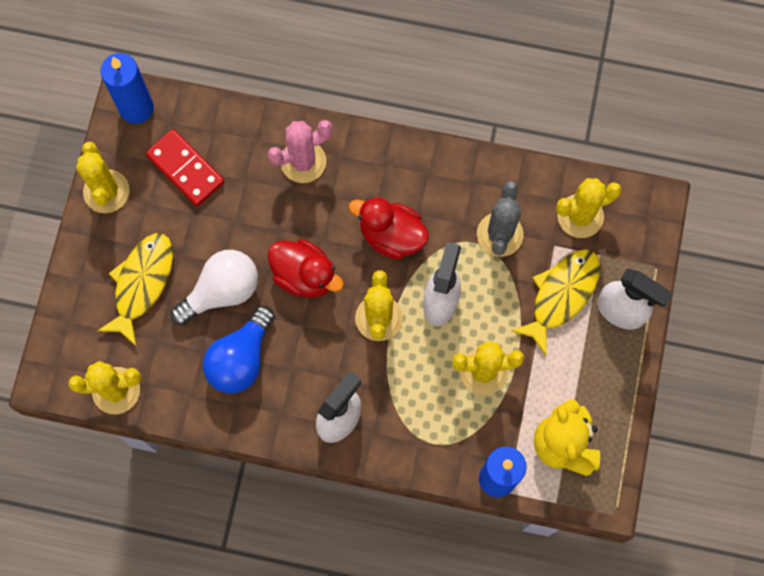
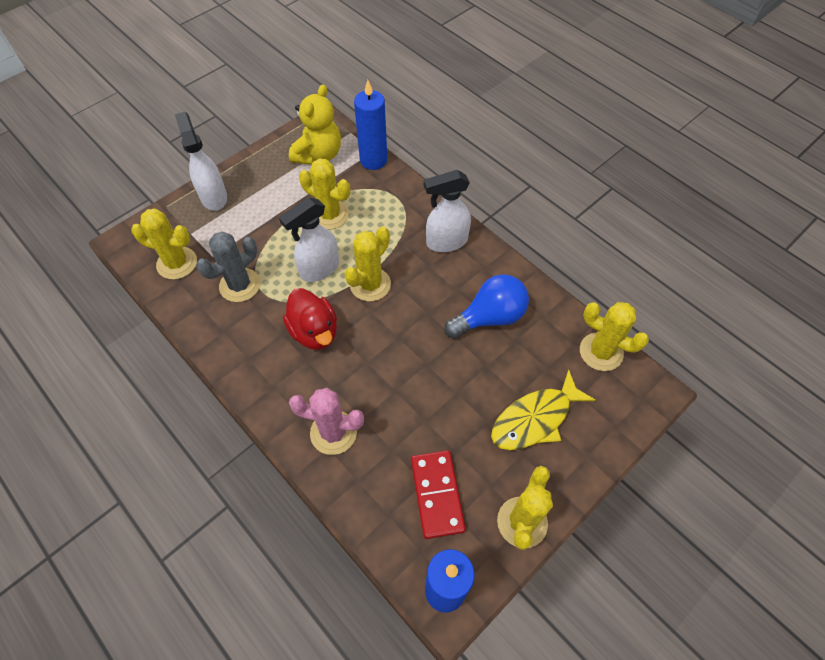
camera: 145 degrees left, 15 degrees down
white light bulb [170,250,258,326] -> none
red duck [267,239,344,298] -> none
yellow fish [511,249,601,355] -> none

